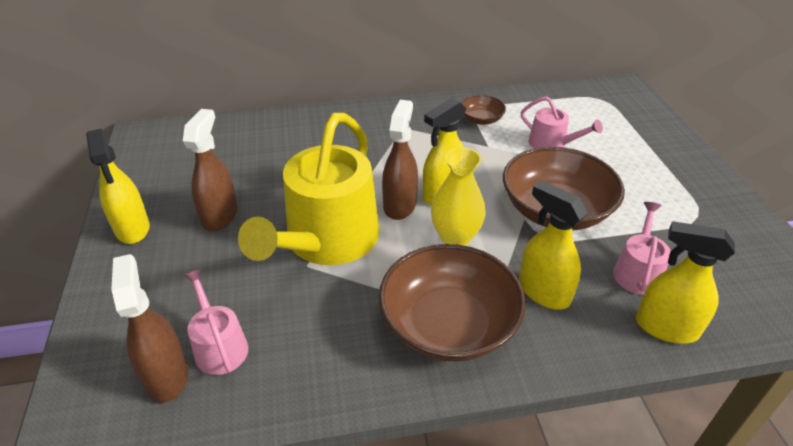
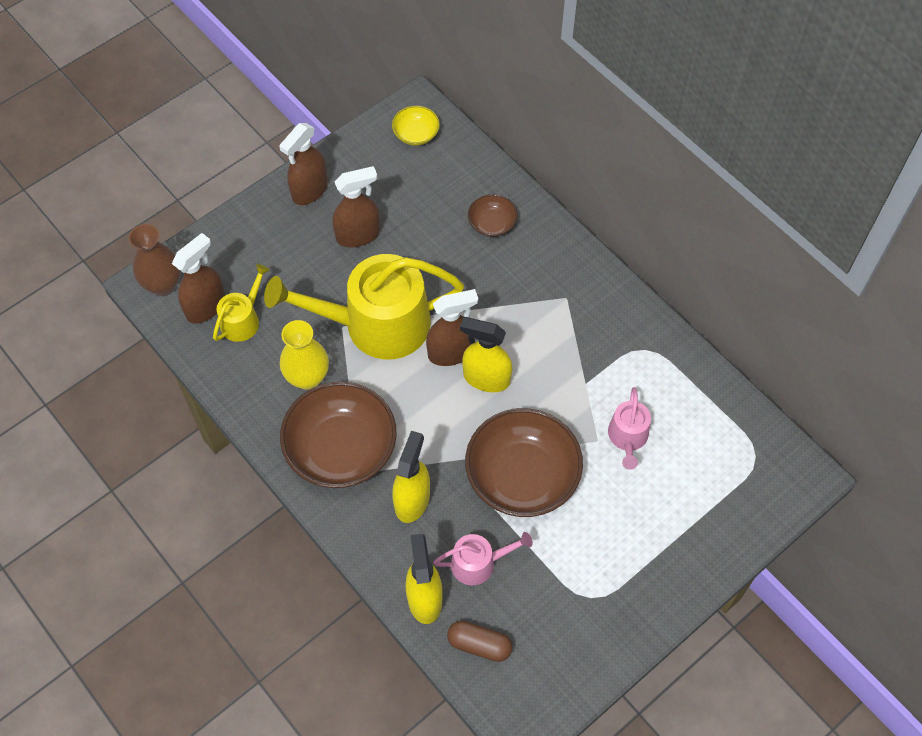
camera: 60 degrees right, 20 degrees up
yellow spray bottle [86,129,150,244] -> brown spray bottle [279,123,328,205]
pink watering can [183,269,248,375] -> yellow watering can [213,264,270,342]
yellow vase [431,148,485,246] -> yellow vase moved to [280,320,329,390]
brown bowl [461,95,506,125] -> brown bowl moved to [468,194,518,237]
none -> brown vase [129,224,181,296]
none -> yellow bowl [392,106,440,145]
none -> brown capsule [447,621,512,662]

